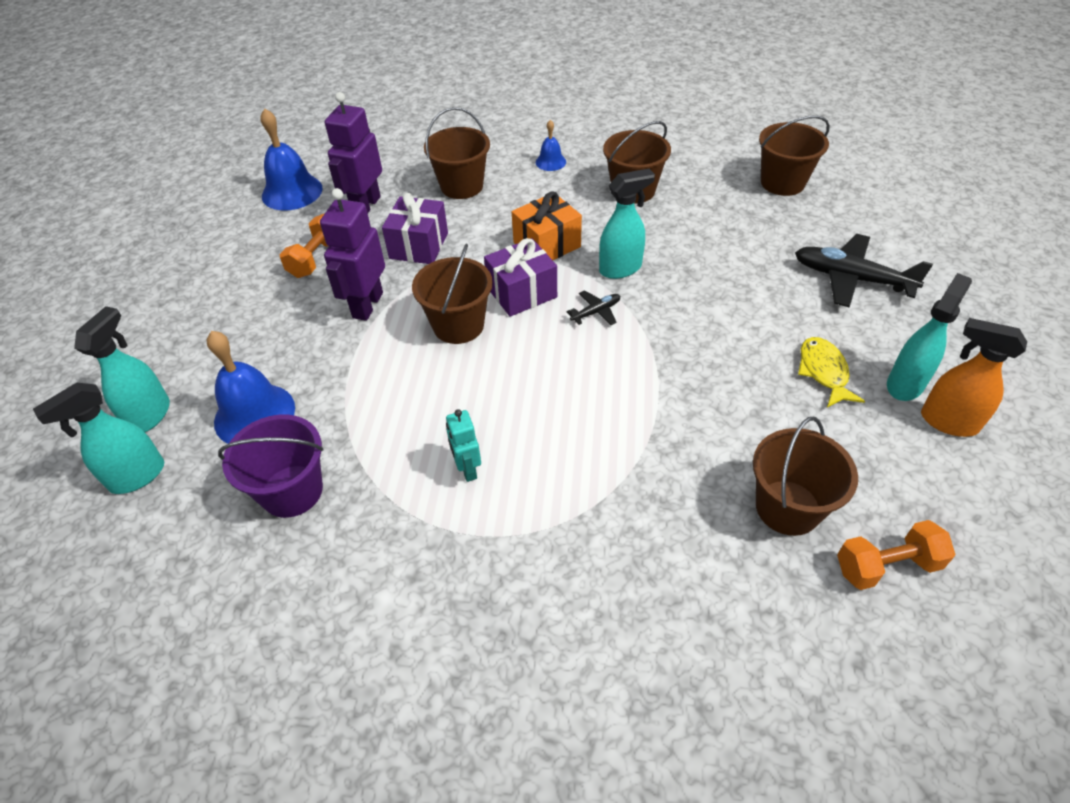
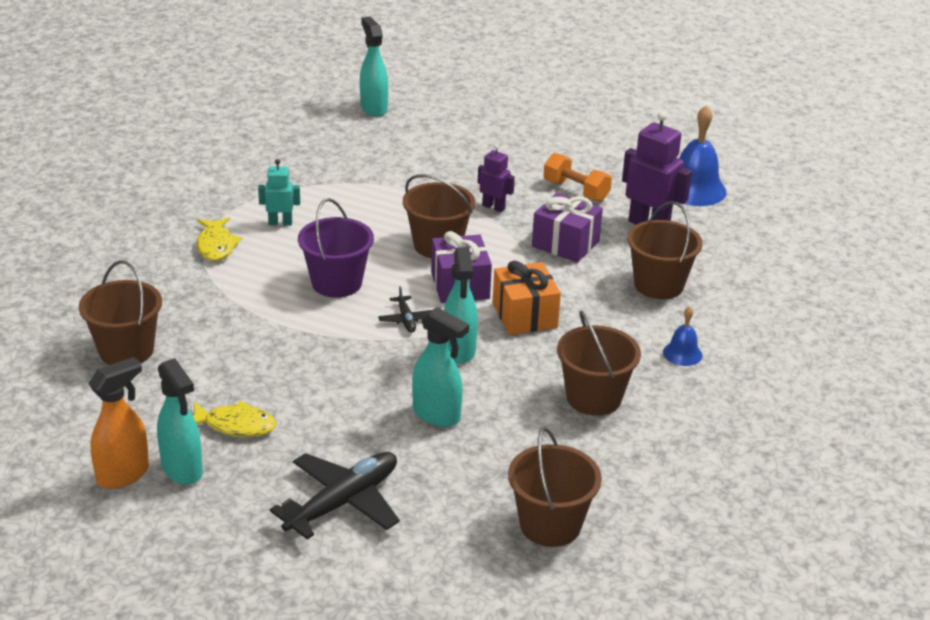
camera: 105 degrees right, 15 degrees down
turquoise spray bottle [74,306,170,432] -> turquoise spray bottle moved to [412,307,469,427]
blue bell [207,331,295,444] -> none
purple bucket [218,415,323,518] -> purple bucket moved to [298,198,374,298]
purple robot [320,188,385,321] -> purple robot [478,144,515,212], size x0.57
orange dumbbell [837,520,955,590] -> none
none -> yellow fish [196,217,242,261]

